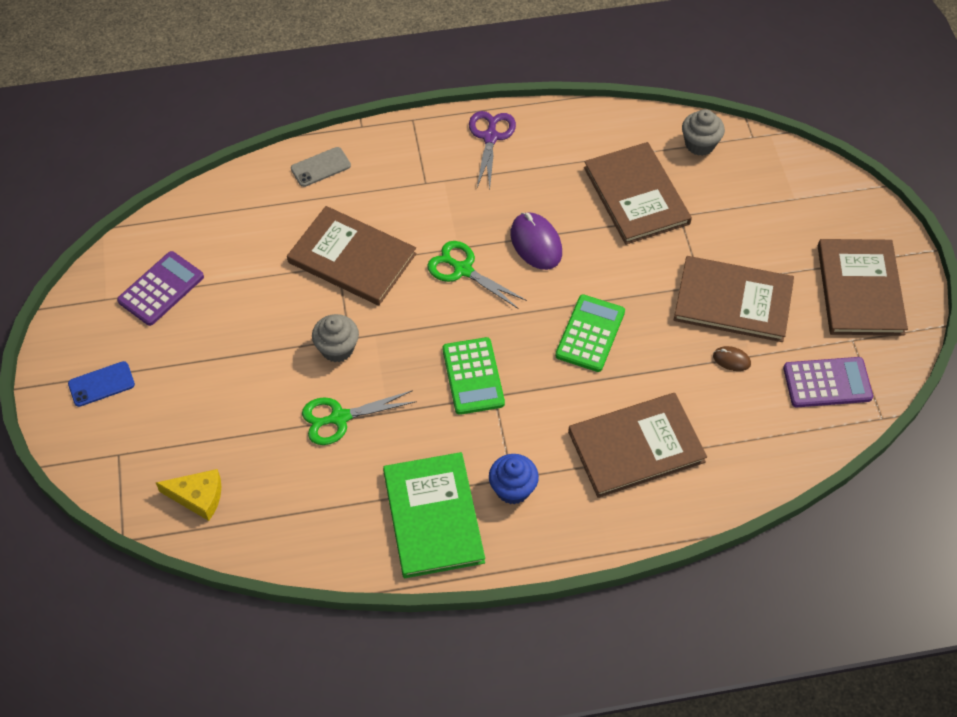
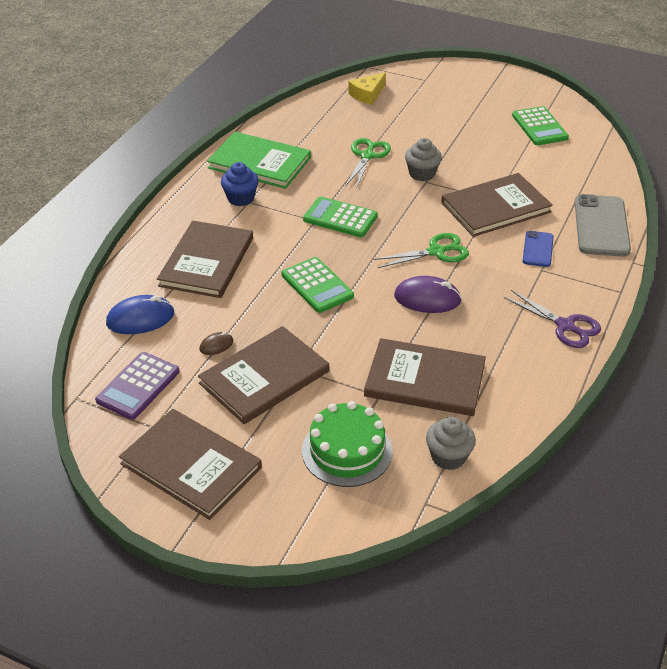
camera: 125 degrees right, 15 degrees down
blue phone [68,361,135,407] -> blue phone moved to [523,231,554,267]
purple calculator [117,251,204,326] -> green calculator [512,106,569,145]
grey phone [291,147,351,187] -> grey phone [575,194,631,257], size x1.83
none -> blue mouse [106,295,174,334]
none -> green cake [302,401,393,487]

